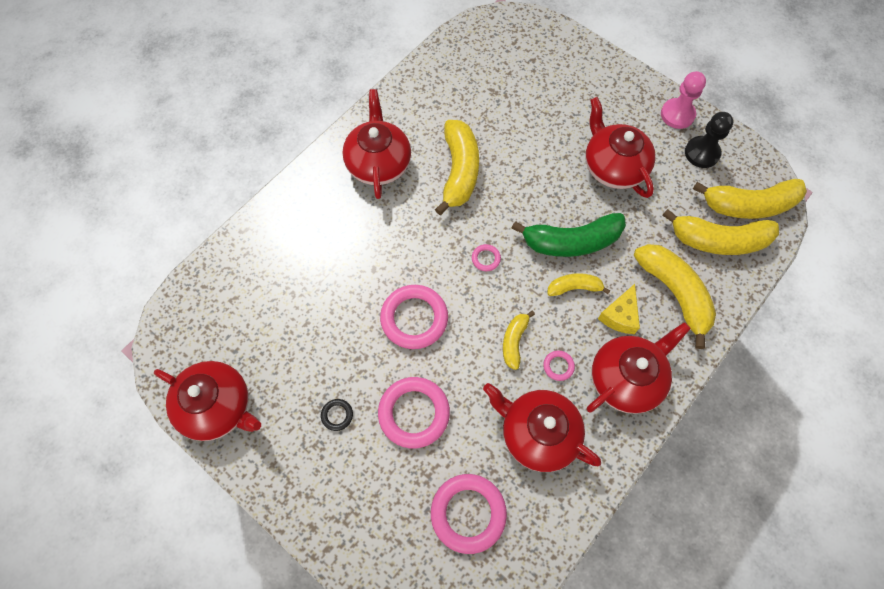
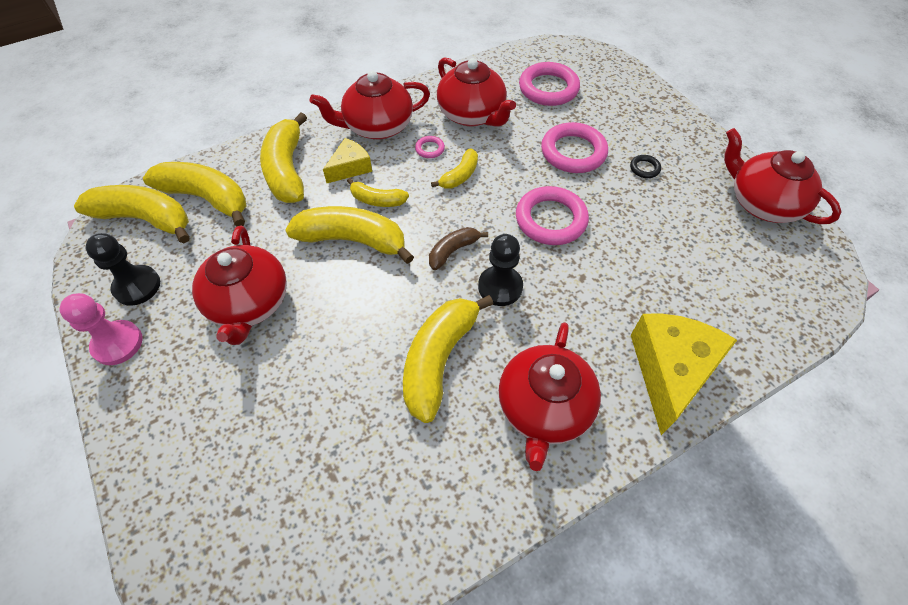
camera: 160 degrees left, 10 degrees down
pink ring [472,244,501,271] -> brown banana [429,227,488,270]
green banana [511,213,626,257] -> yellow banana [285,206,414,264]
none -> black pawn [478,234,523,306]
none -> yellow cheese [631,314,737,435]

